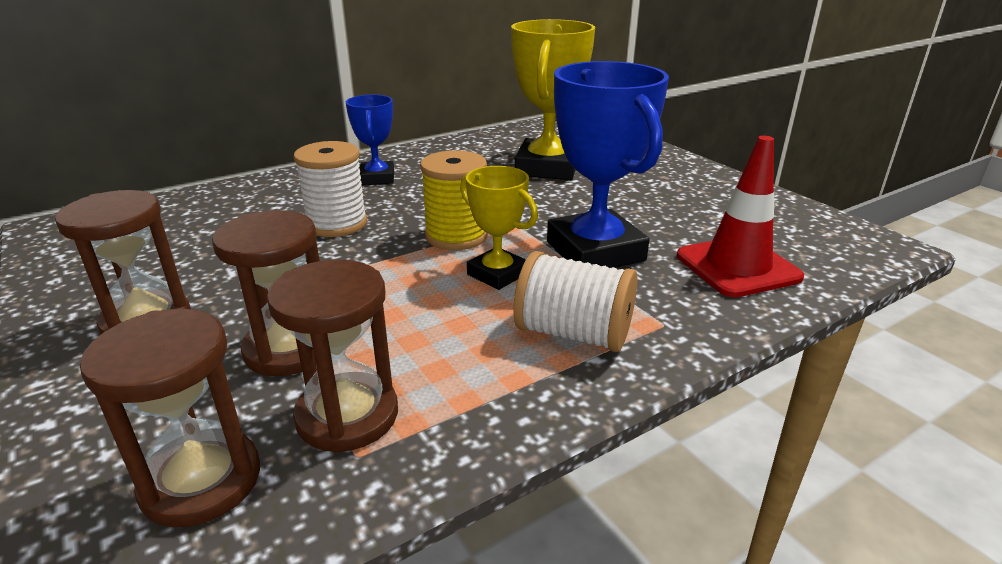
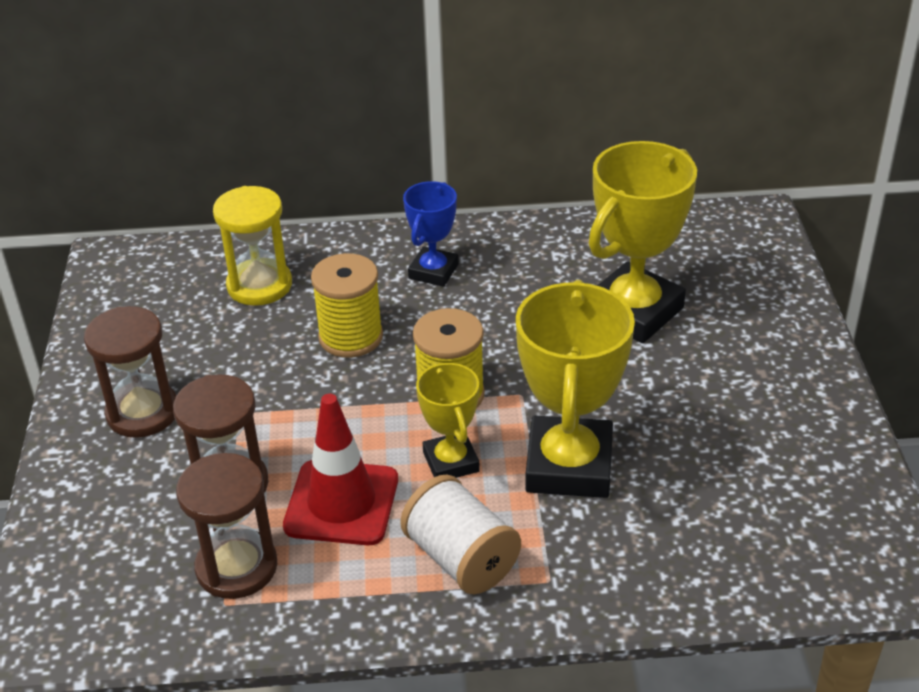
camera: 30 degrees right, 10 degrees up
brown hourglass [80,309,260,527] -> none
white spool [293,141,367,237] -> yellow spool [311,253,383,358]
blue trophy [547,61,669,268] -> yellow trophy [516,280,635,498]
red traffic cone [677,136,804,297] -> red traffic cone moved to [283,394,398,545]
none -> yellow hourglass [213,186,292,306]

